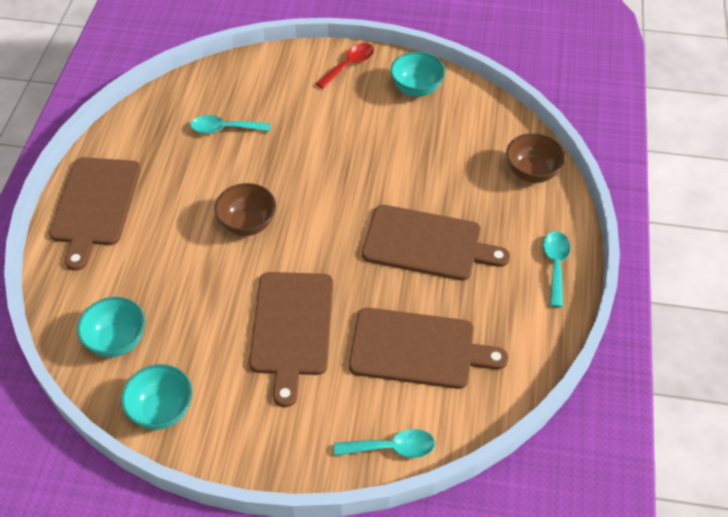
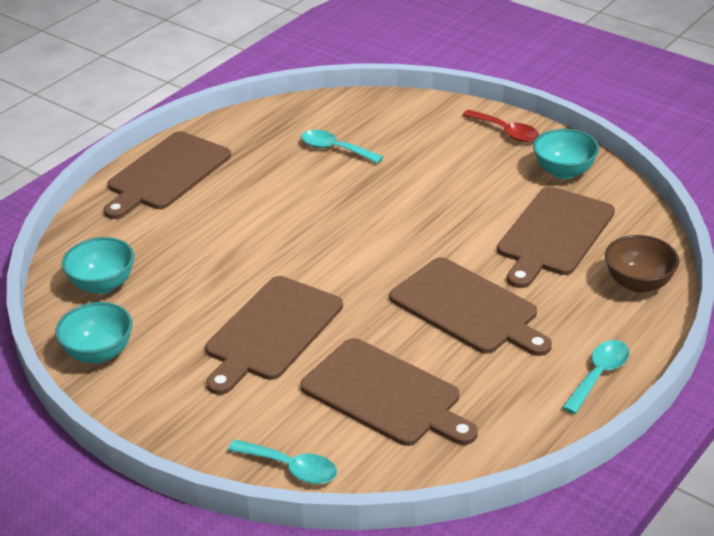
camera: 30 degrees right, 15 degrees down
brown bowl [214,183,276,236] -> none
red spoon [316,43,374,89] -> red spoon turned 60 degrees clockwise [463,110,539,142]
none -> brown cutting board [497,187,615,288]

